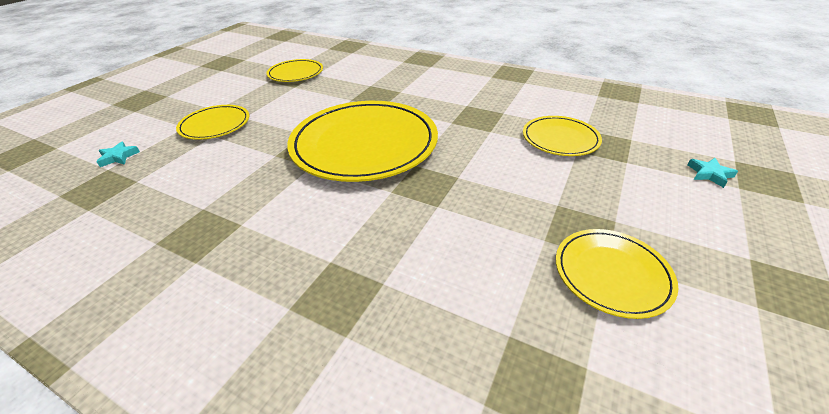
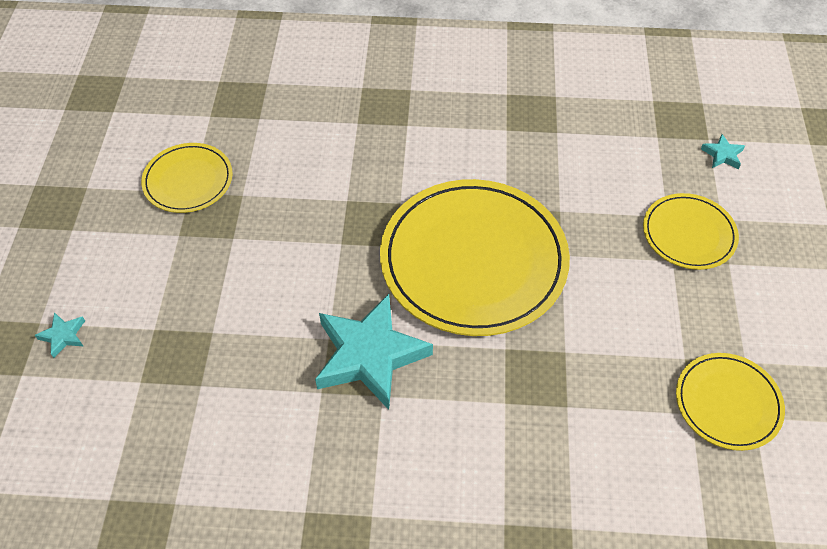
camera: 155 degrees right, 15 degrees up
yellow plate [523,116,602,156] -> none
none -> turquoise star [315,294,433,410]

